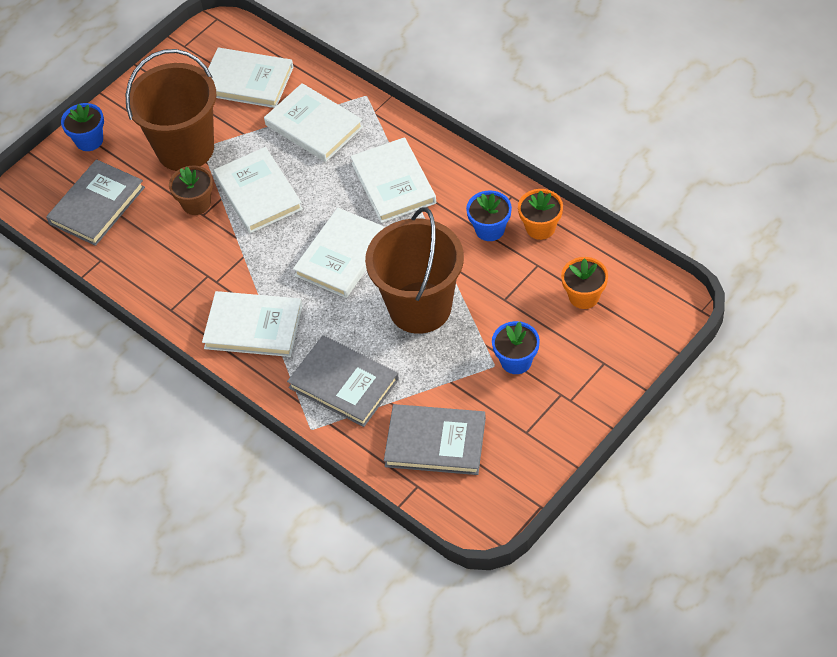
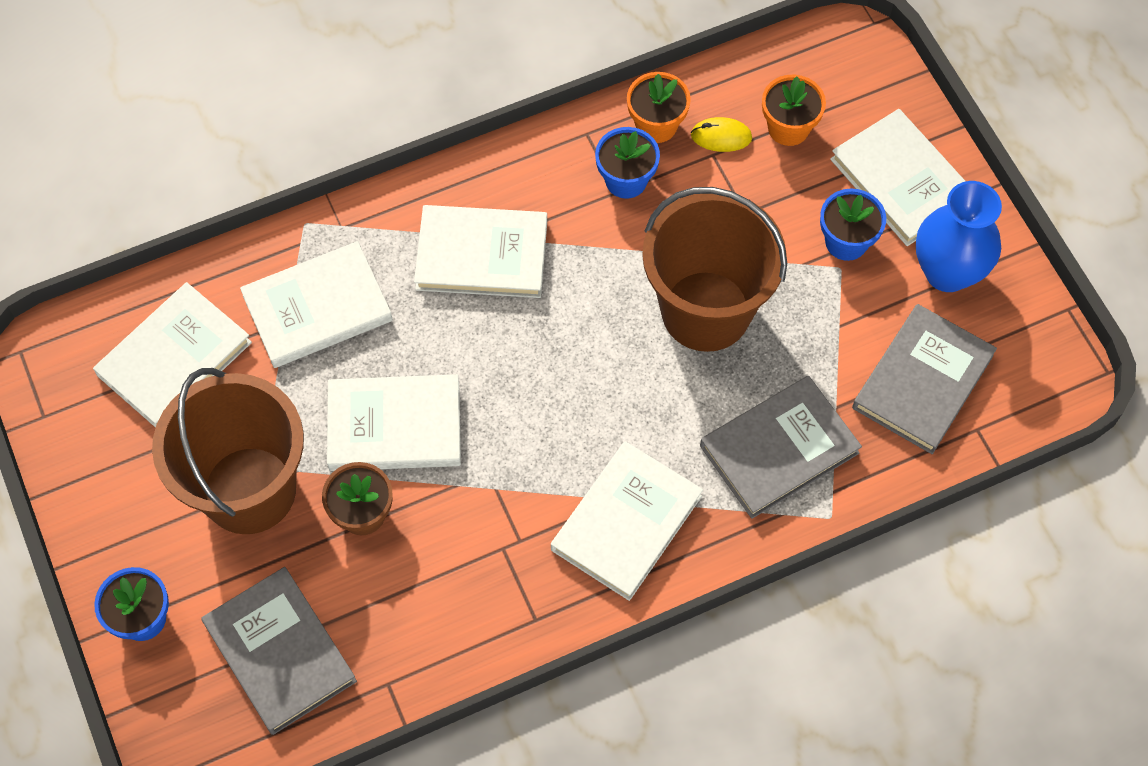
camera: 70 degrees left, 10 degrees up
white book [293,208,385,298] -> white book moved to [830,109,966,246]
none -> yellow mouse [691,117,752,152]
none -> blue vase [916,181,1002,292]

